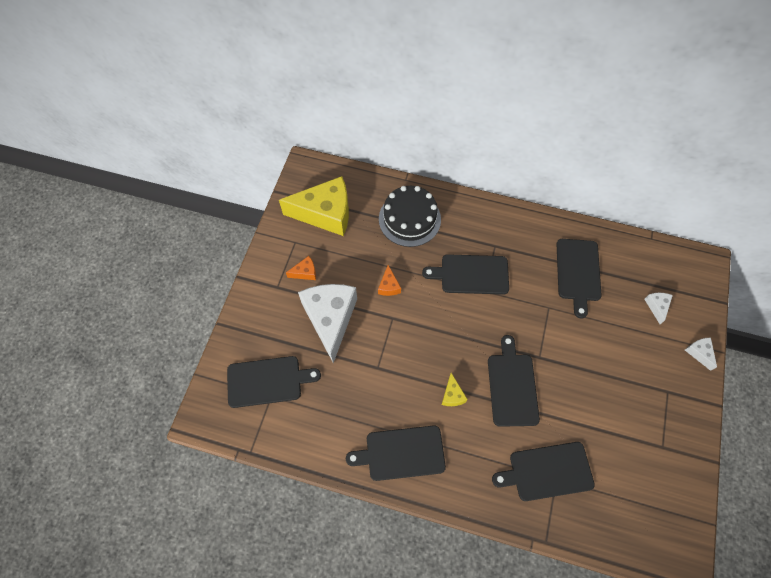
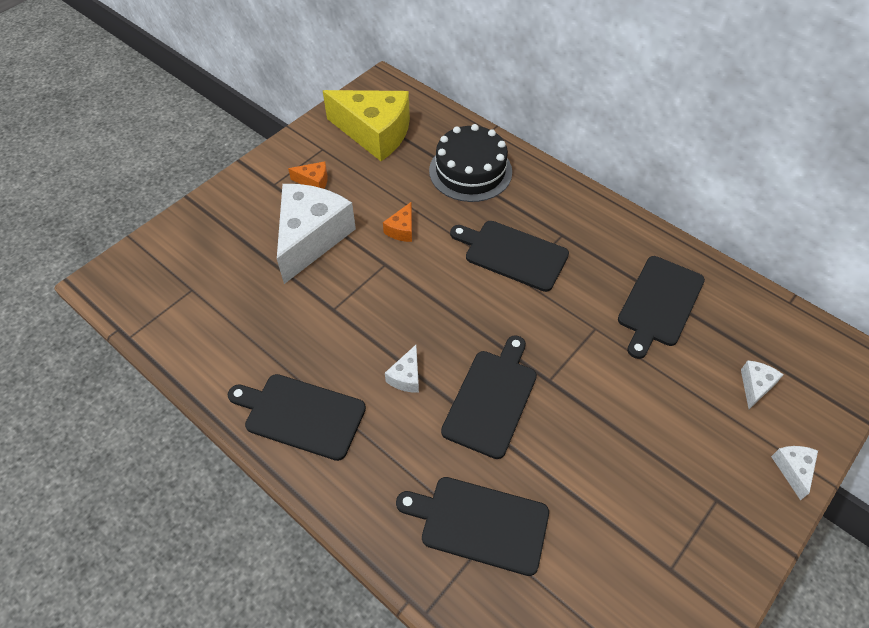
camera: 25 degrees right, 10 degrees down
black cutting board [227,356,321,408] -> none
yellow cheese [442,373,468,406] -> white cheese [385,345,419,393]

